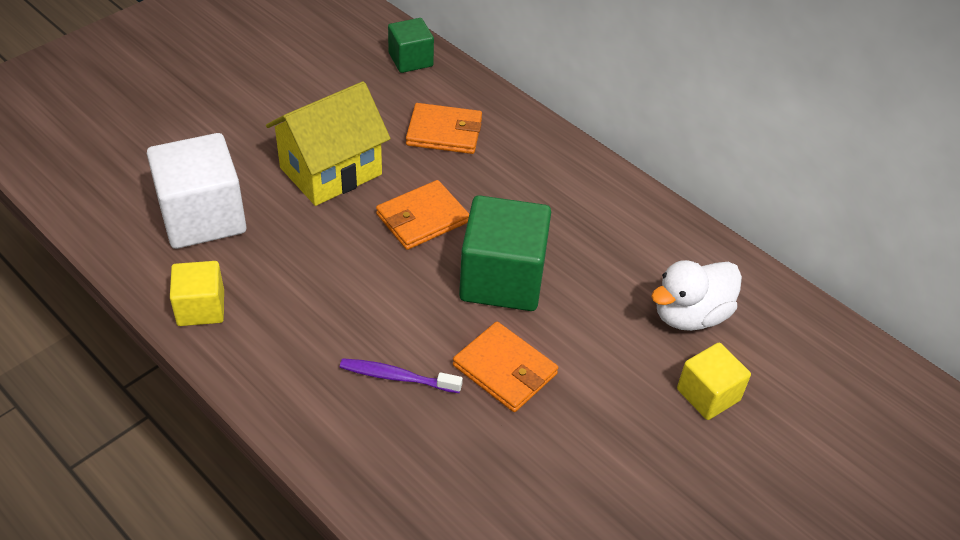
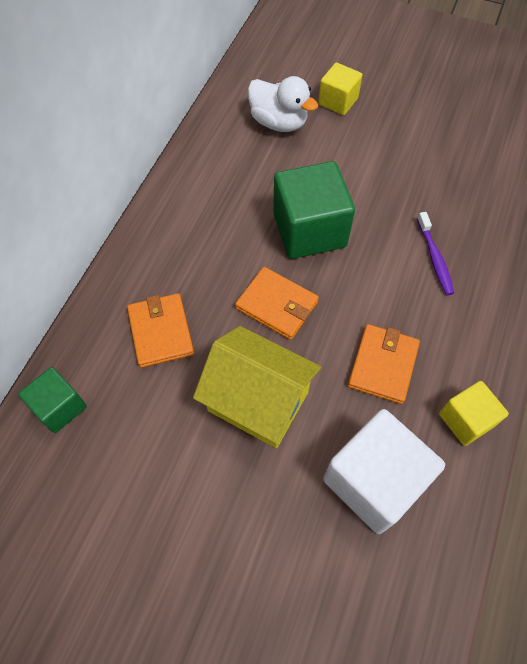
camera: 110 degrees left, 15 degrees up
orange wallet [453,321,558,412] -> orange wallet moved to [348,324,420,404]

